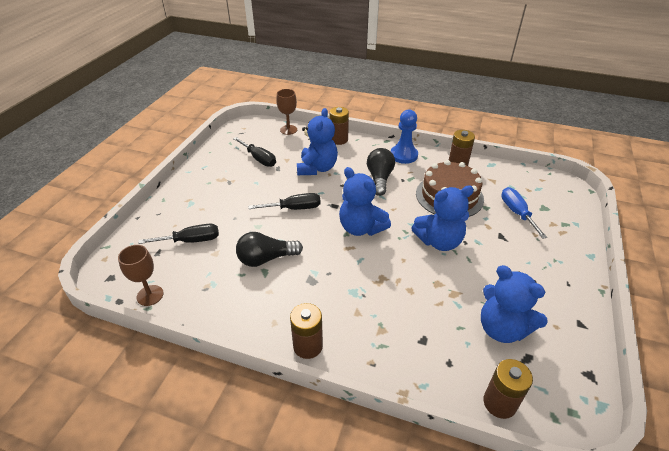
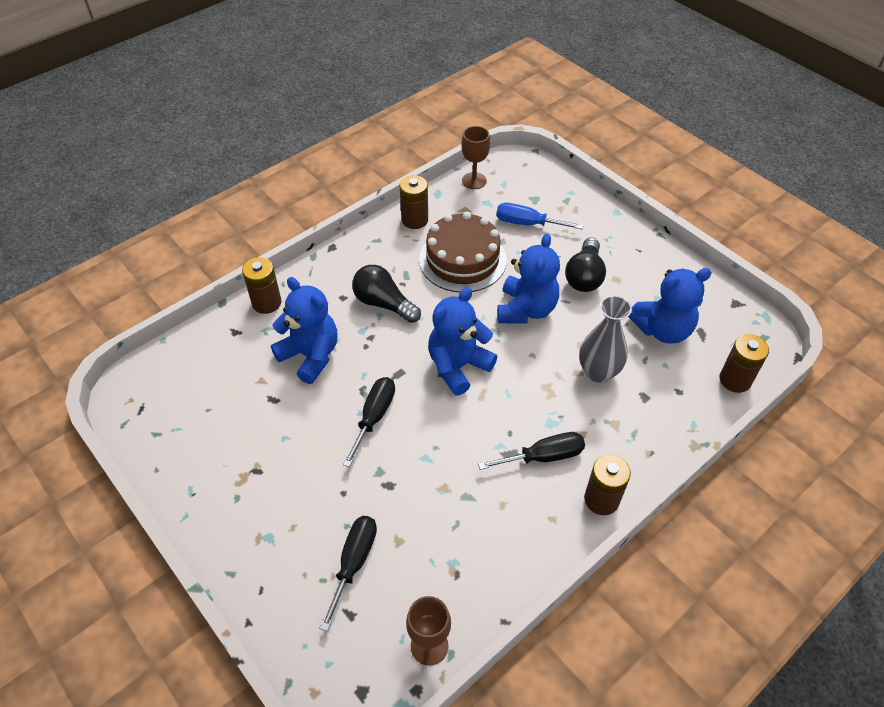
camera: 60 degrees left, 10 degrees up
black screwdriver [233,137,276,167] -> black screwdriver moved to [478,432,585,470]
black light bulb [236,232,303,267] -> black light bulb moved to [565,238,606,292]
brown goblet [276,89,297,135] -> brown goblet moved to [461,126,490,189]
blue teddy bear [339,167,391,236] -> blue teddy bear turned 150 degrees clockwise [428,288,497,395]
blue pawn [391,110,418,164] -> none
none -> grey vase [579,295,632,383]

